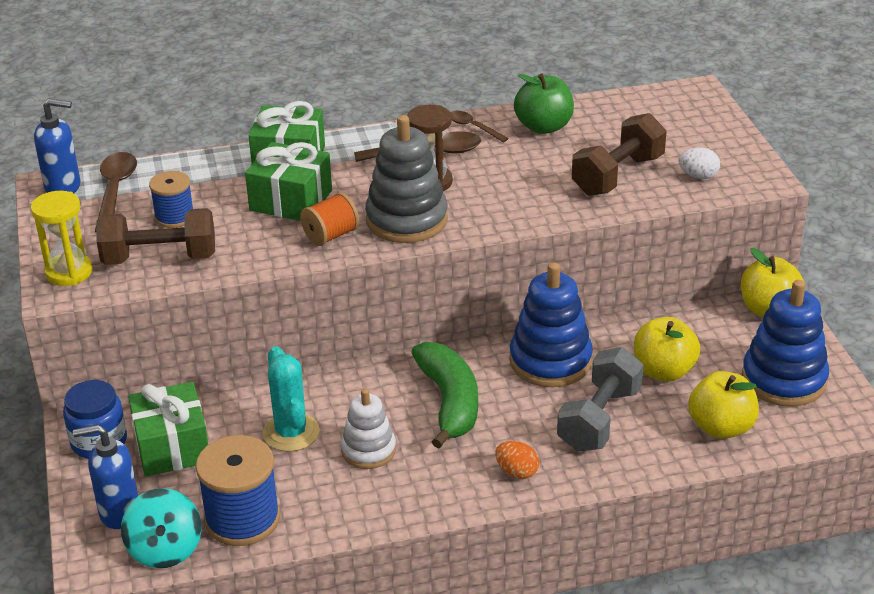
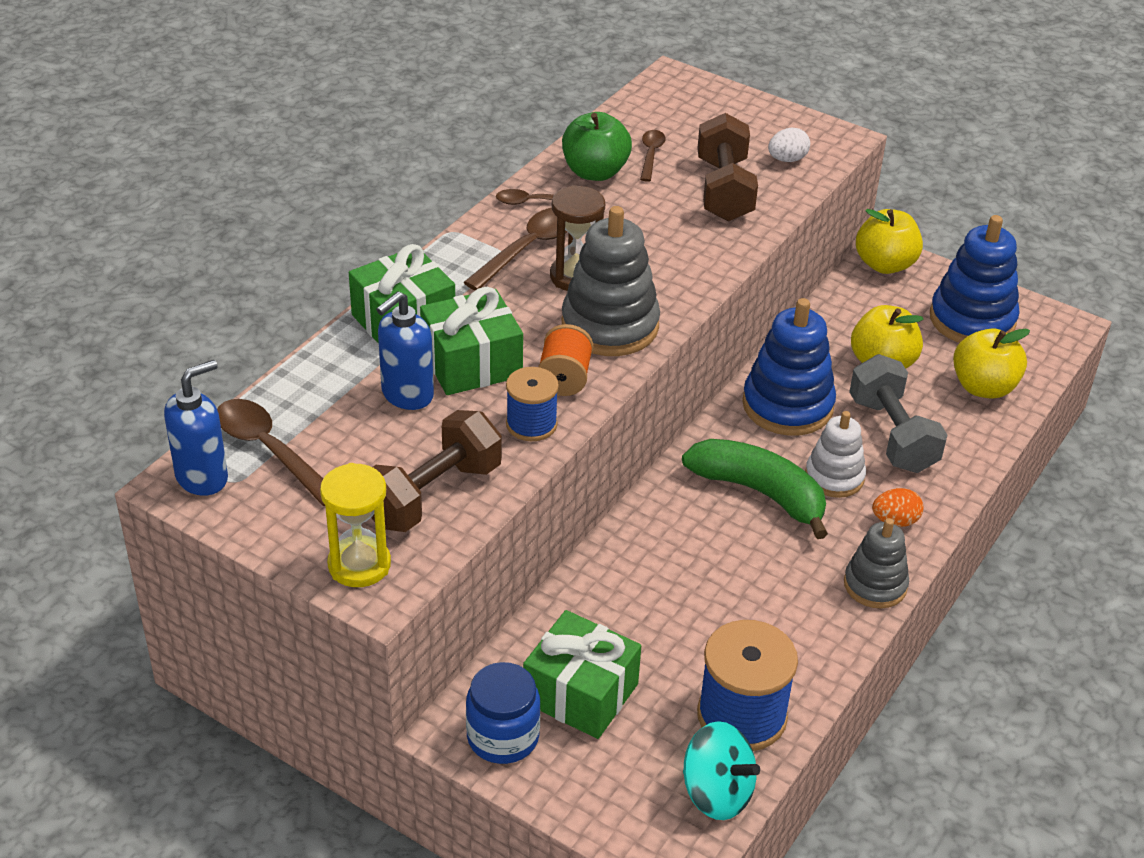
camera: 45 degrees left, 5 degrees up
blue soap dispenser [73,424,138,529] -> blue soap dispenser moved to [376,291,434,410]
blue spool [149,171,193,228] -> blue spool moved to [506,367,559,441]
turquoise cactus [263,346,320,452] -> none
white stacking toy [341,389,396,469] -> white stacking toy moved to [805,411,866,498]
none -> brown spoon [640,130,666,182]
none -> grey stacking toy [844,518,909,609]

